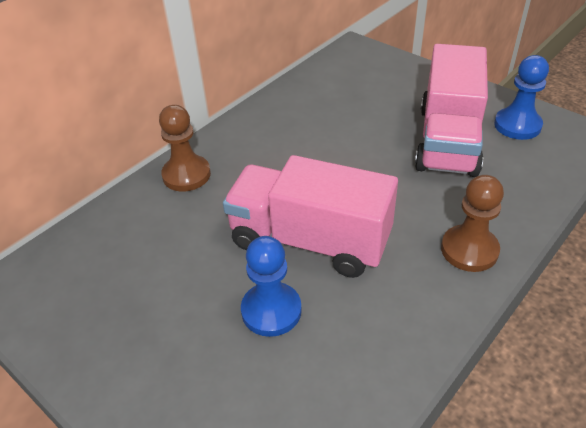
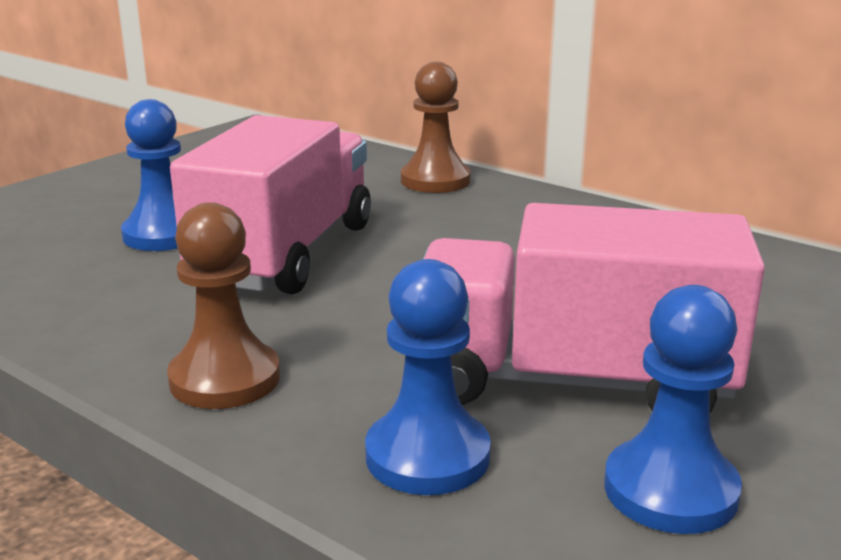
camera: 85 degrees right, 20 degrees down
none -> blue pawn [365,259,491,495]

